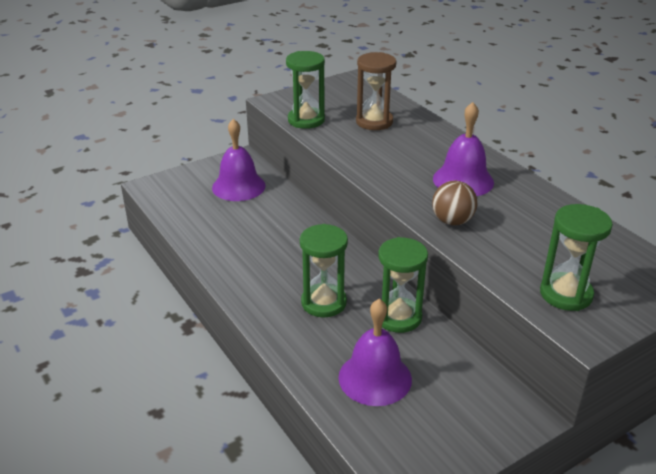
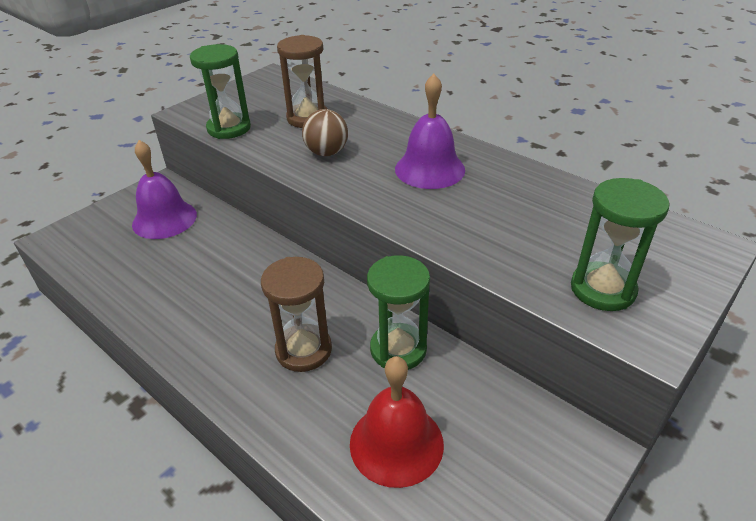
camera: 15 degrees left, 5 degrees up
green hourglass [300,224,348,317] -> brown hourglass [261,257,332,372]
purple bell [339,299,412,406] -> red bell [350,356,444,488]
brown ball [432,181,477,225] -> brown ball moved to [302,109,348,156]

